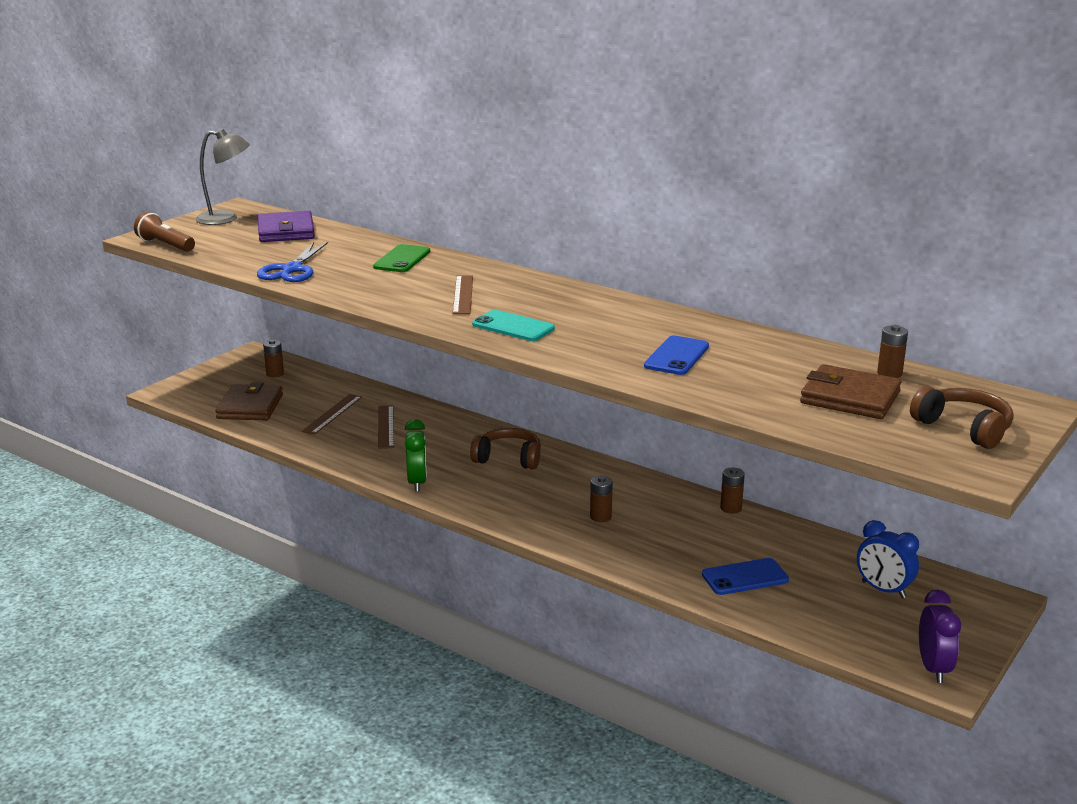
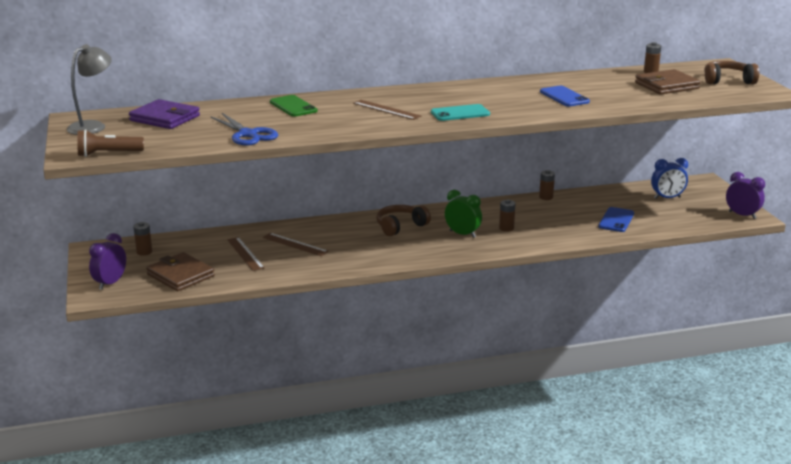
camera: 50 degrees left, 0 degrees up
green clock [405,419,427,492] -> green clock moved to [445,190,482,238]
none -> purple clock [89,233,126,290]

